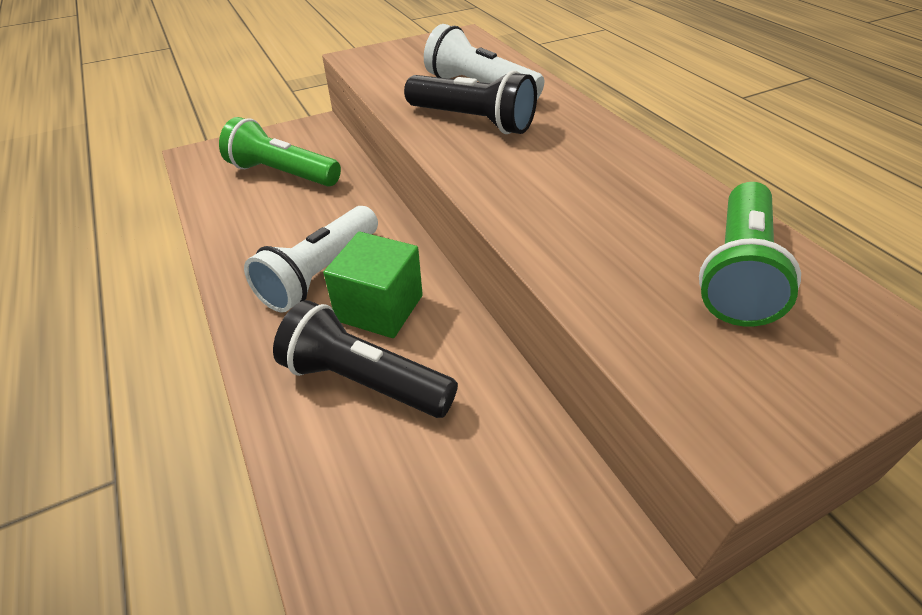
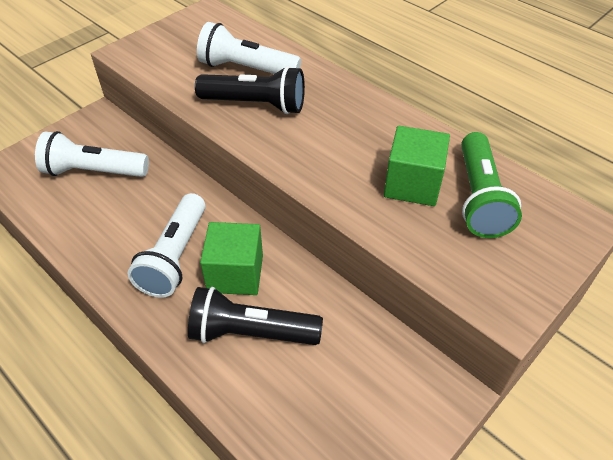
camera: 20 degrees left, 5 degrees up
green flashlight [219,117,341,187] -> white flashlight [35,131,149,177]
none -> green cube [384,126,450,206]

